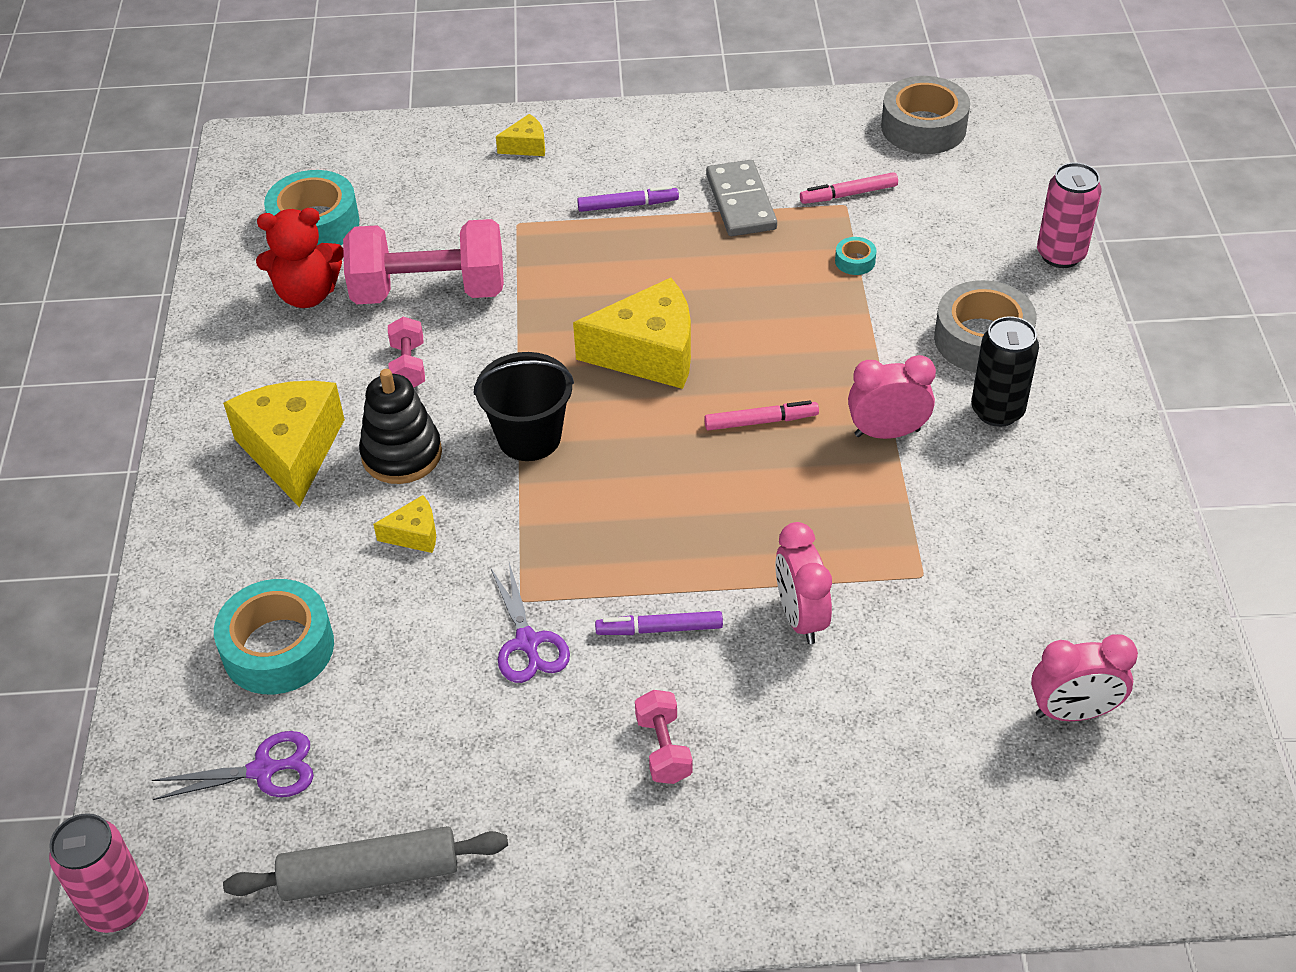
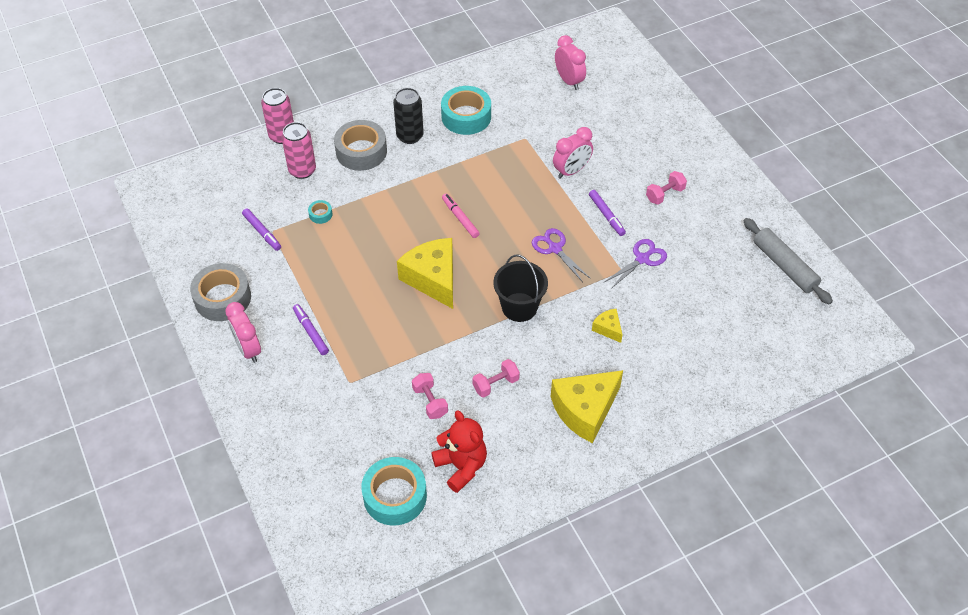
camera: 115 degrees left, 5 degrees up
pink can [49,813,149,933] -> pink can moved to [282,122,316,179]
purple scissors [152,731,314,800] -> purple scissors moved to [532,228,591,282]
turquoise tape [214,579,334,694] -> turquoise tape moved to [441,86,491,135]
pink dumbbell [343,219,504,304] -> pink dumbbell [412,373,448,419], size x0.46
black stacking toy [359,369,442,484] -> none
yellow cheese [496,114,545,156] -> none
grey domino [706,160,777,236] -> none
pink marker [800,172,898,204] -> purple marker [242,208,281,251]
pink clock [848,355,936,439] -> pink clock moved to [225,302,261,363]
grey tape [881,76,970,154] -> grey tape moved to [190,263,251,321]

